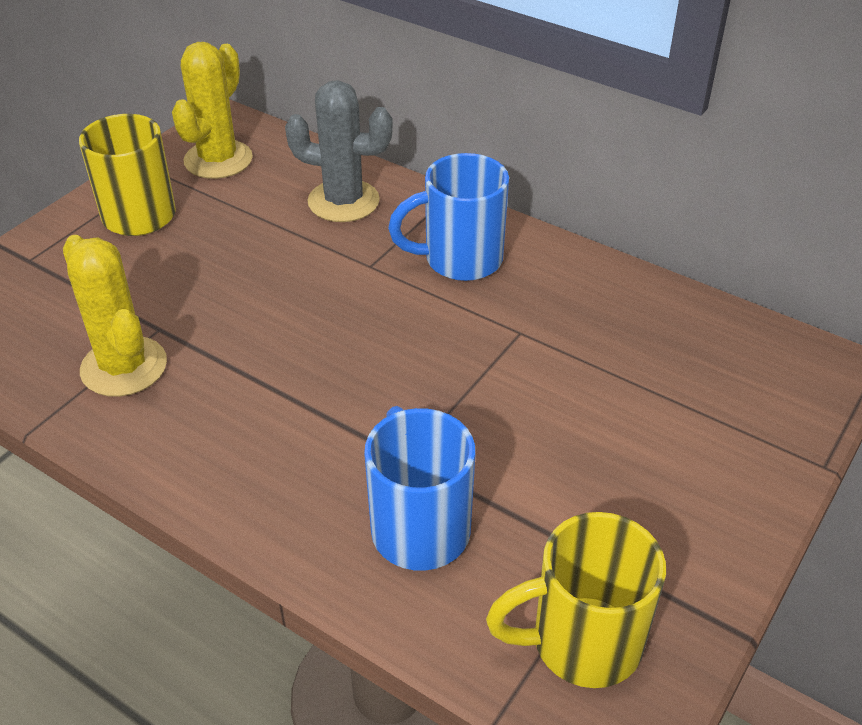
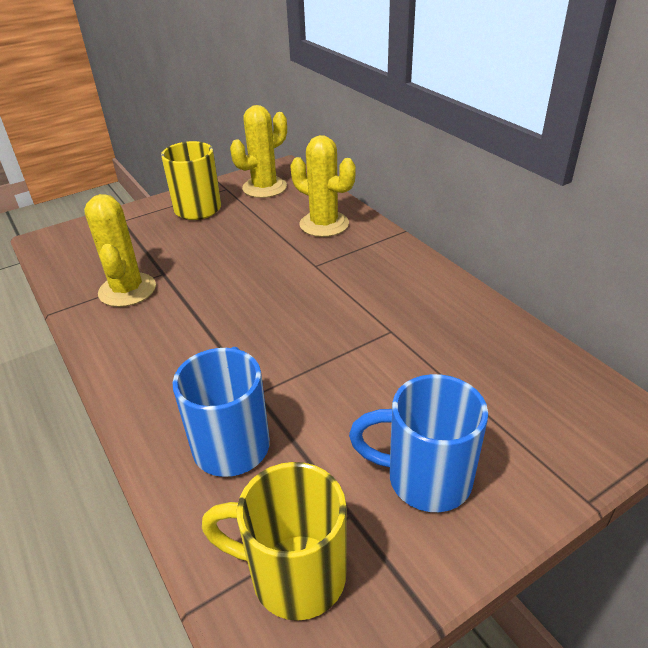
camera: 25 degrees right, 5 degrees down
grey cactus [285,80,393,222] -> yellow cactus [291,135,356,237]
blue mug [388,153,509,281] -> blue mug moved to [349,374,488,512]

